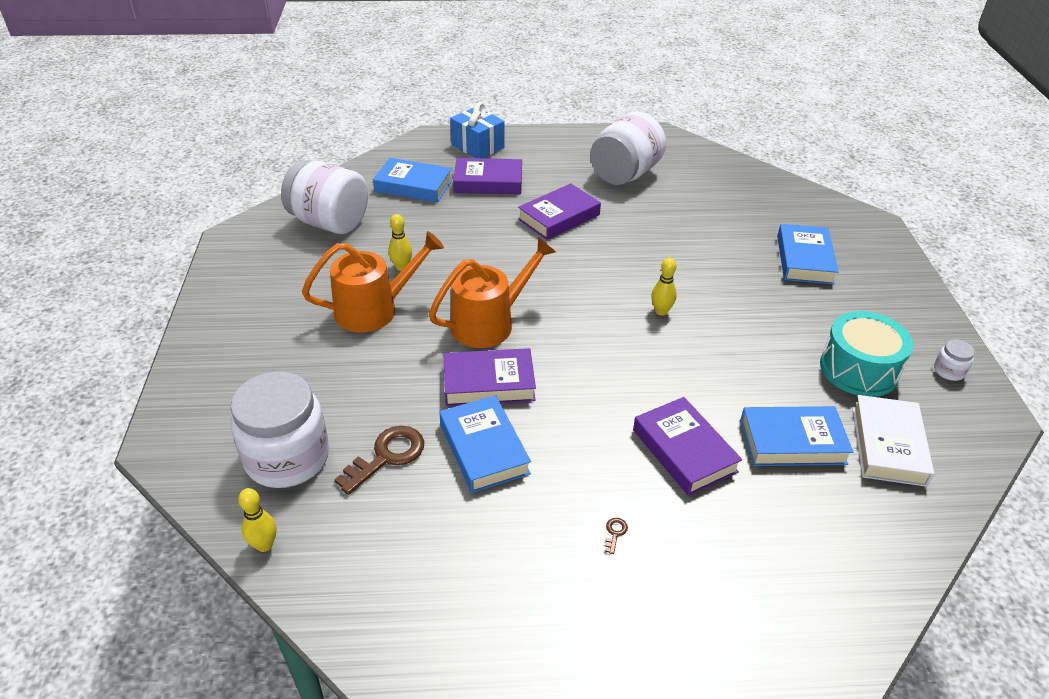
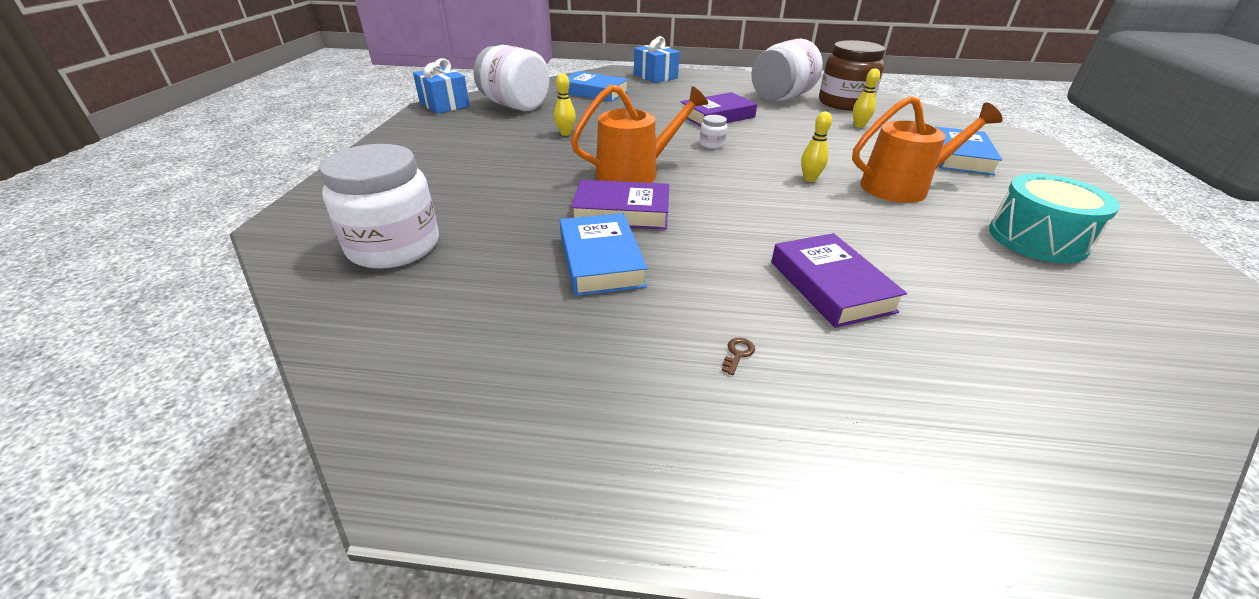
camera: 10 degrees right, 5 degrees down
yellow bowling pin [238,488,276,552] -> yellow bowling pin moved to [853,68,880,128]
orange watering can [302,231,444,333] -> orange watering can moved to [852,95,1003,203]
brown key [334,426,424,495] -> none
purple book [453,158,522,194] -> none
blue book [740,406,853,466] -> none
white book [853,395,934,487] -> none
white jar [934,340,975,381] -> white jar moved to [700,115,727,149]
none -> blue gift [413,58,470,114]
none -> brown jar [819,40,885,111]

